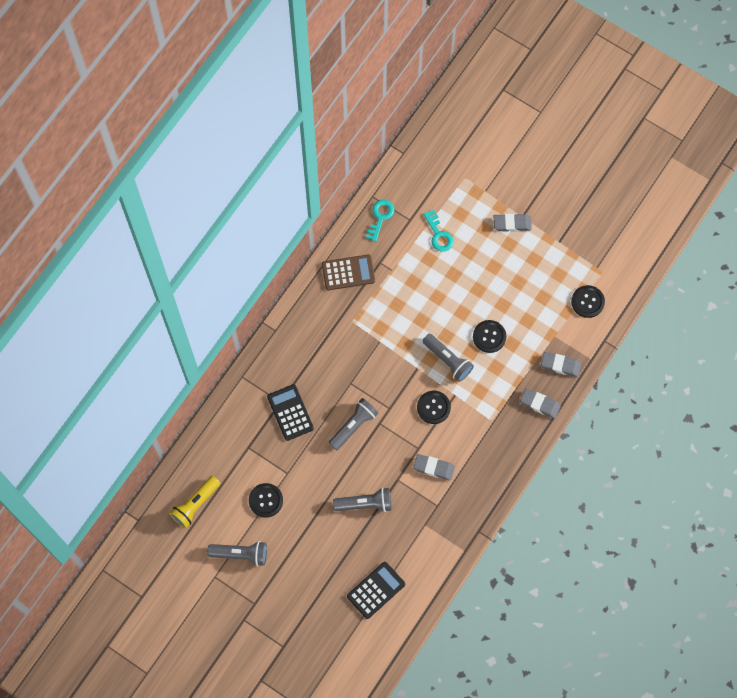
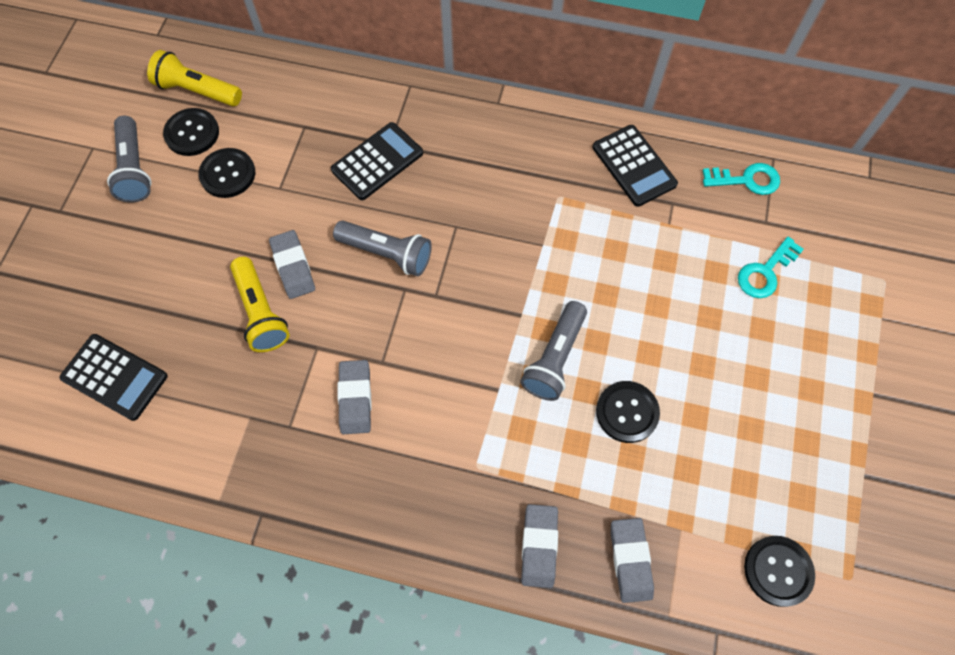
camera: 70 degrees right, 5 degrees down
brown calculator [322,254,375,290] -> black calculator [593,125,678,207]
grey flashlight [333,487,392,512] -> yellow flashlight [230,257,290,352]
black button [417,391,451,424] -> black button moved to [163,108,219,156]
grey eraser [494,214,532,232] -> grey eraser moved to [269,230,315,299]

